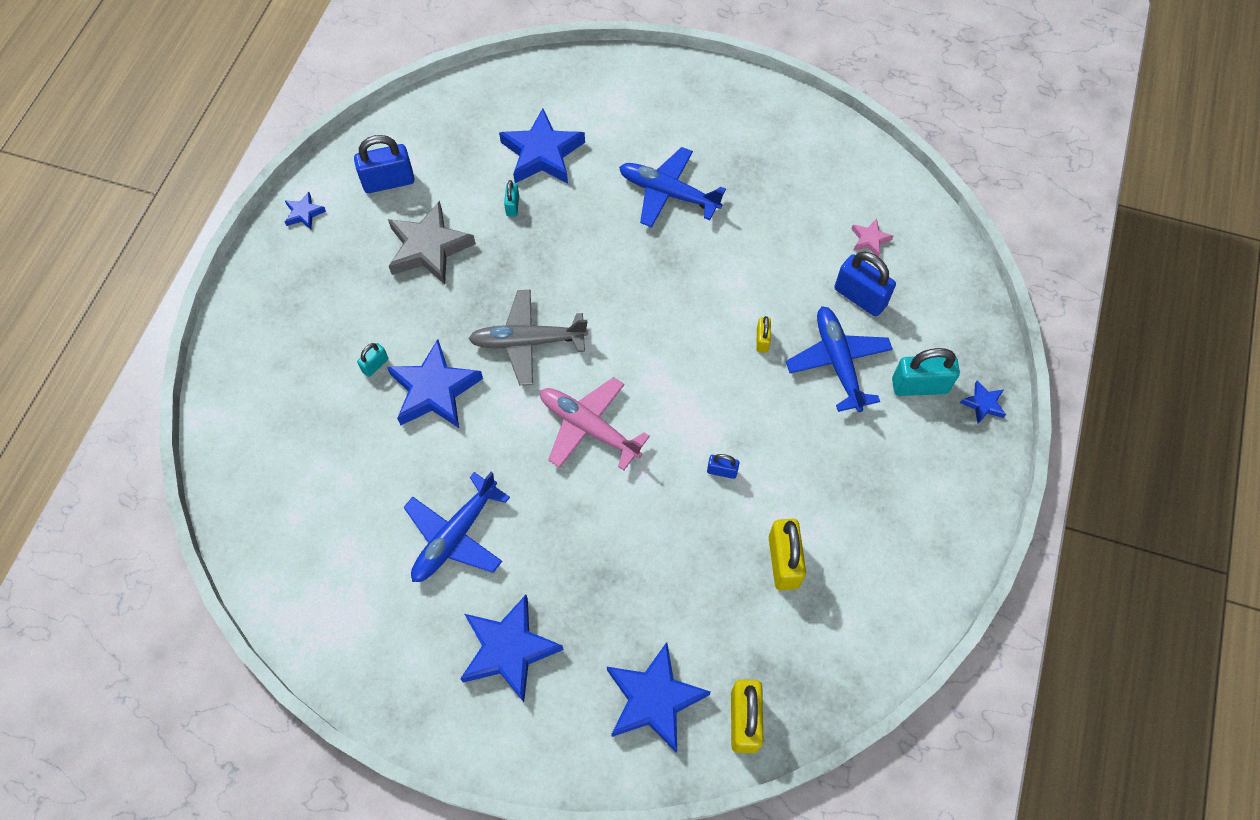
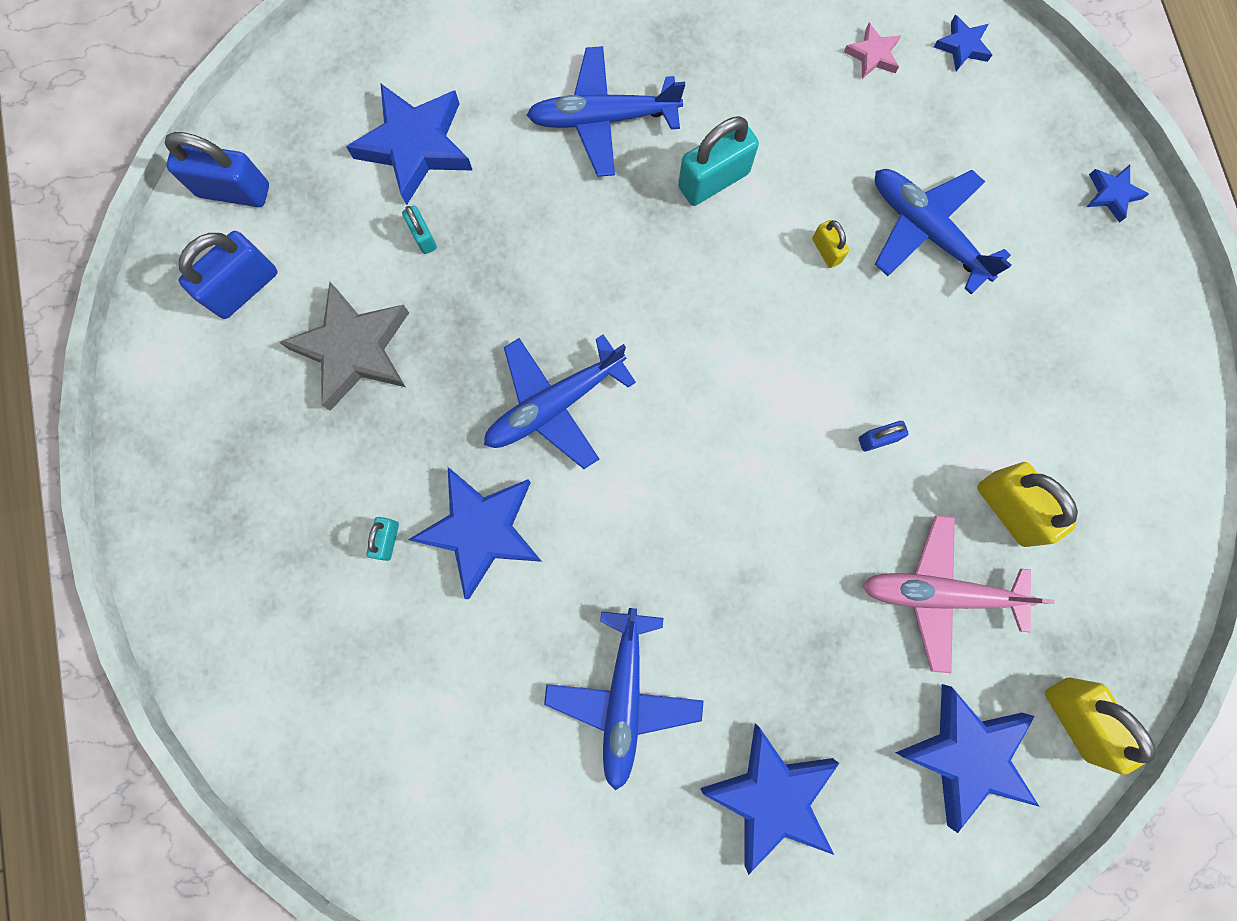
camera: 30 degrees left, 15 degrees up
blue star [285,192,326,230] -> blue star moved to [934,15,992,71]
grey plane [468,290,588,385] -> blue plane [484,334,636,469]
pink plane [540,377,650,470] -> pink plane moved to [862,515,1054,673]
blue padlock [834,252,896,316] -> blue padlock moved to [165,132,269,207]
turquoise padlock [892,348,960,396] -> turquoise padlock moved to [678,116,759,206]

